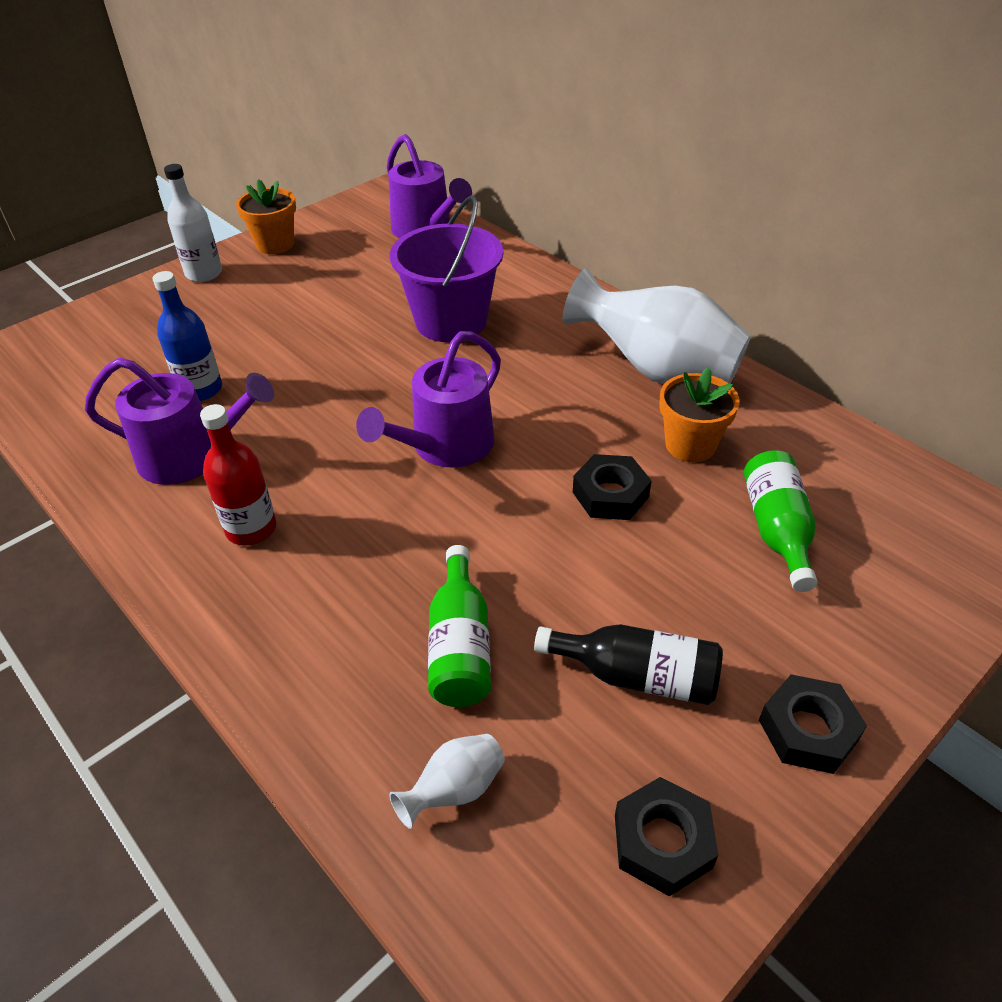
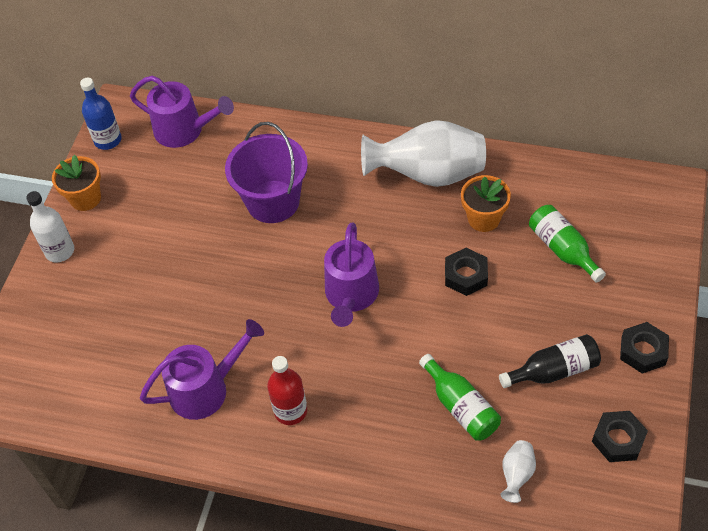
camera: 30 degrees left, 10 degrees up
blue bottle [153,271,222,401] -> blue bottle moved to [80,78,122,150]

